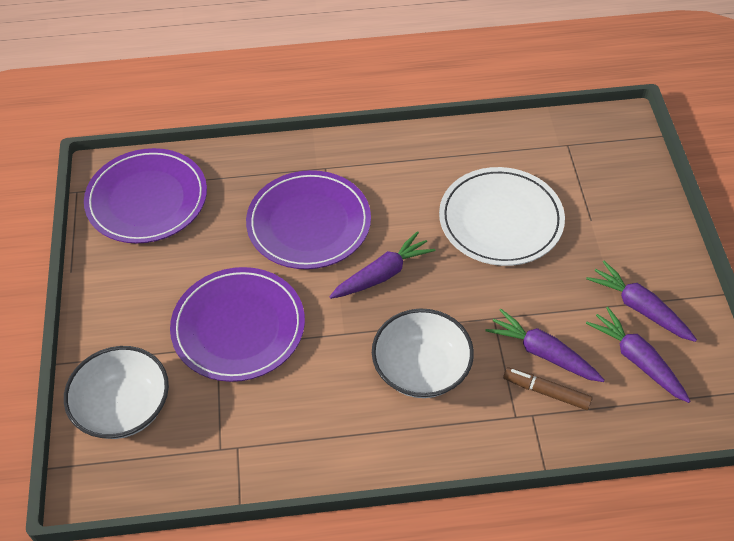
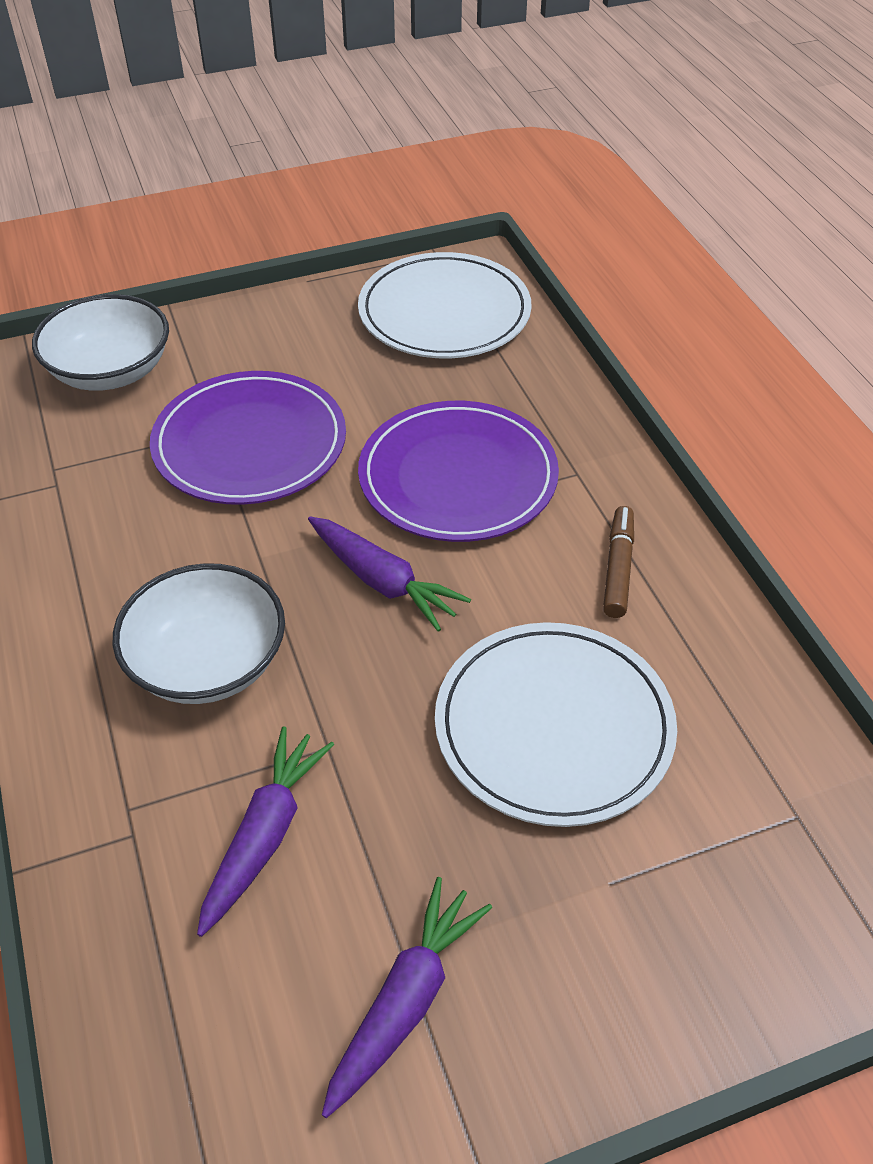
camera: 75 degrees right, 5 degrees down
purple plate [84,148,207,243] -> white plate [358,252,532,358]
brown marker [503,367,593,410] -> brown marker moved to [603,506,634,618]
purple carrot [586,307,690,403] -> none

